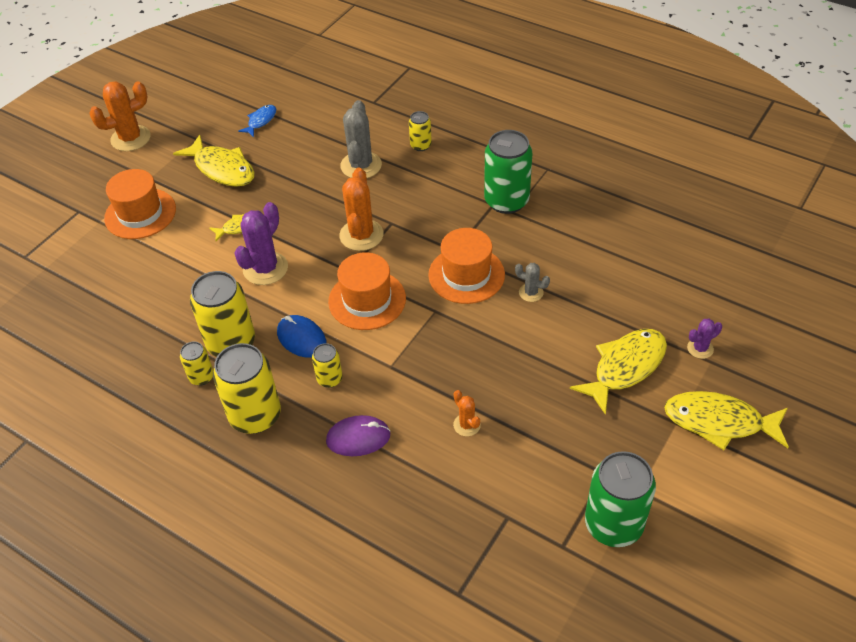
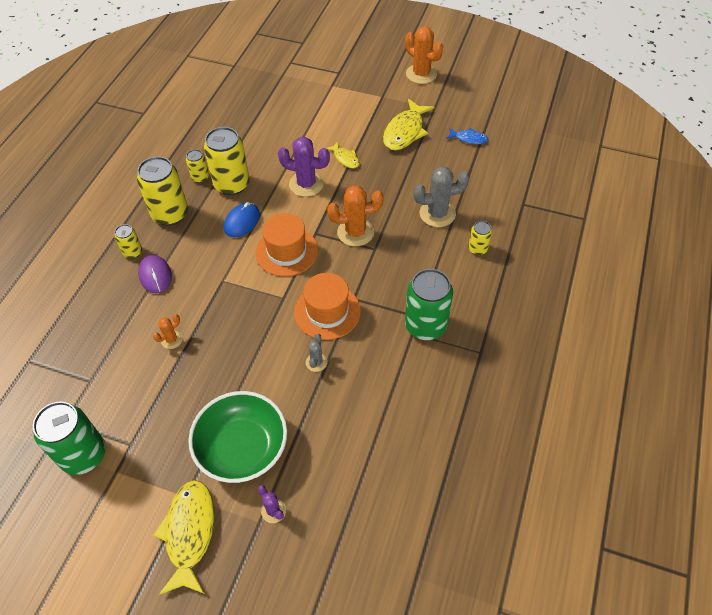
camera: 75 degrees right, 5 degrees up
orange hat [104,169,176,239] -> none
yellow can [312,343,343,388] -> yellow can moved to [115,224,142,259]
yellow fish [570,329,667,415] -> green bowl [188,391,287,483]

